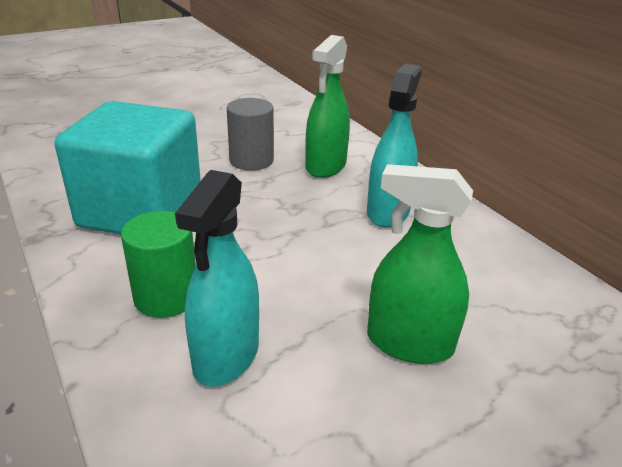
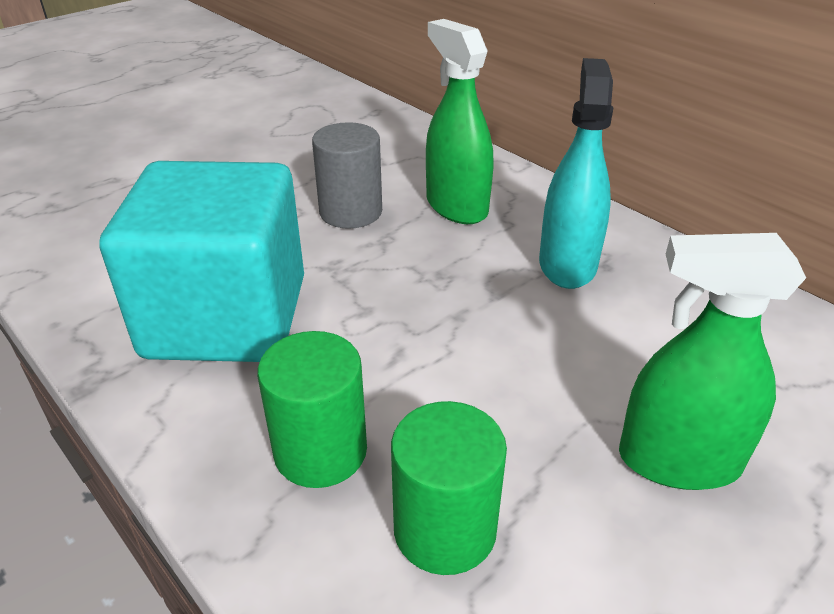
camera: 10 degrees left, 5 degrees up
turquoise spray bottle [175,170,259,387] -> green cylinder [391,401,507,575]
green spray bottle [305,35,350,178] -> green spray bottle turned 135 degrees clockwise [426,19,494,224]

